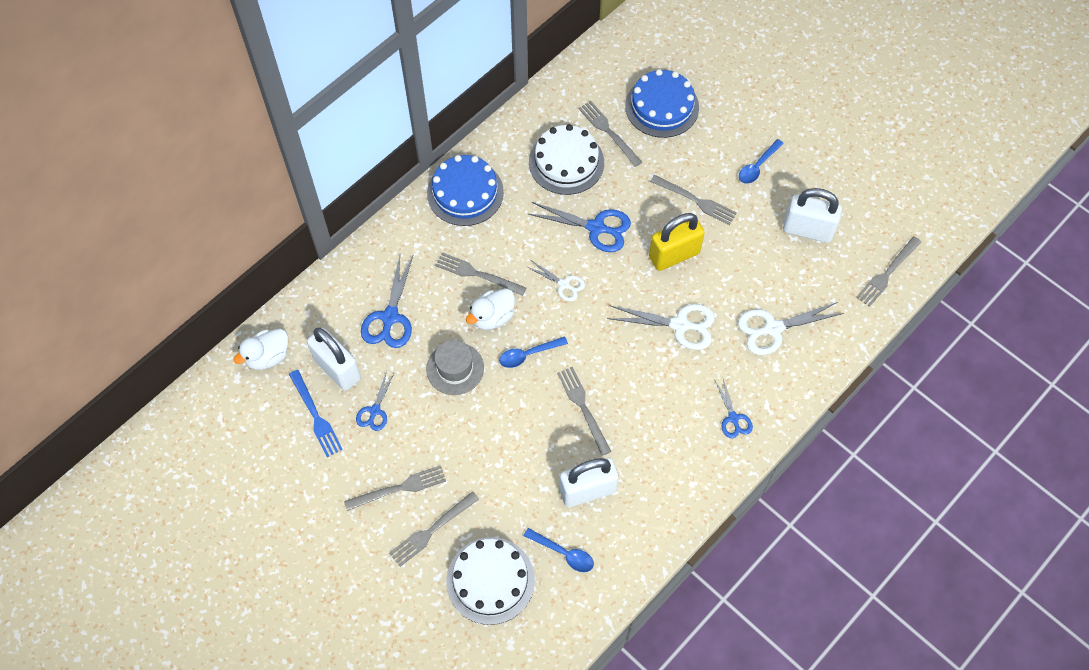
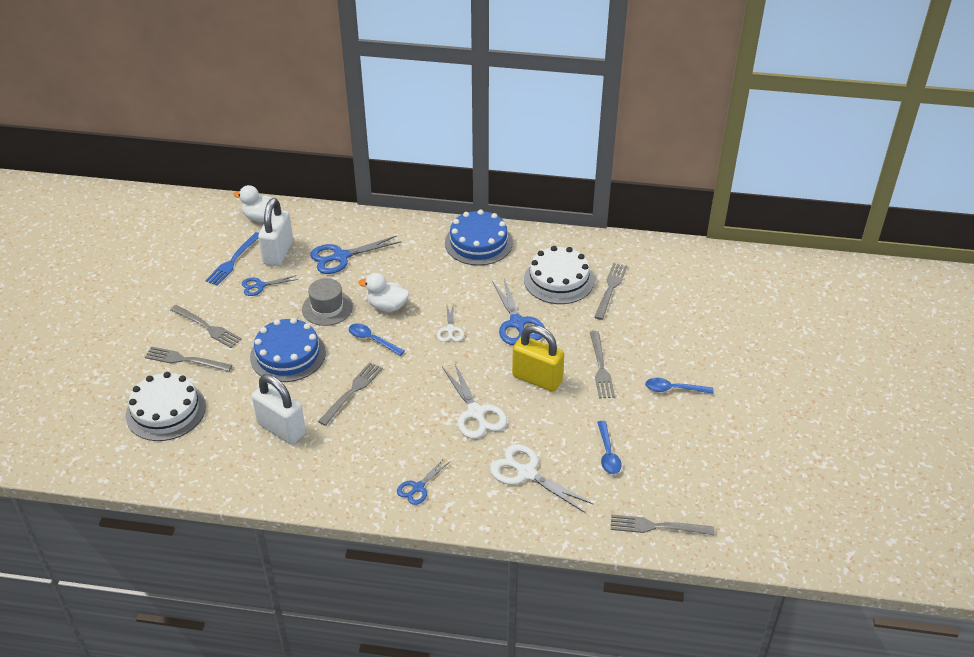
camera: 55 degrees right, 20 degrees down
grey fork [435,252,526,296] -> none
blue spoon [524,528,594,572] -> blue spoon moved to [597,421,622,474]
blue cake [625,69,699,138] -> blue cake moved to [250,318,326,382]
white padlock [783,188,842,243] -> none

